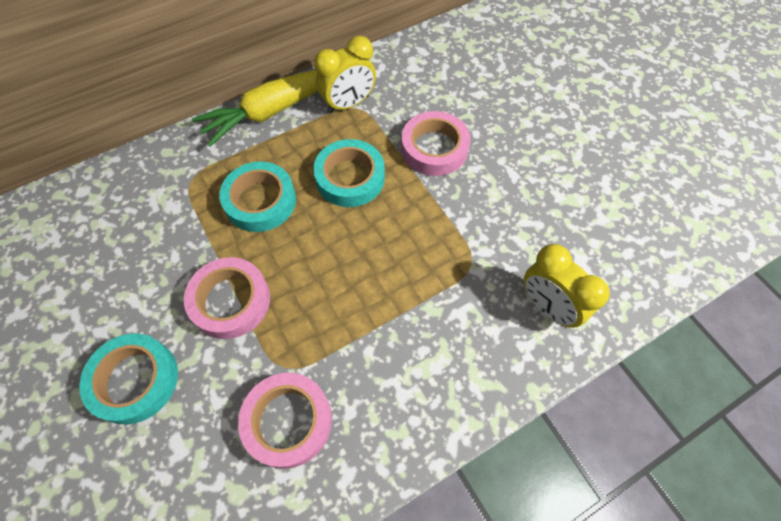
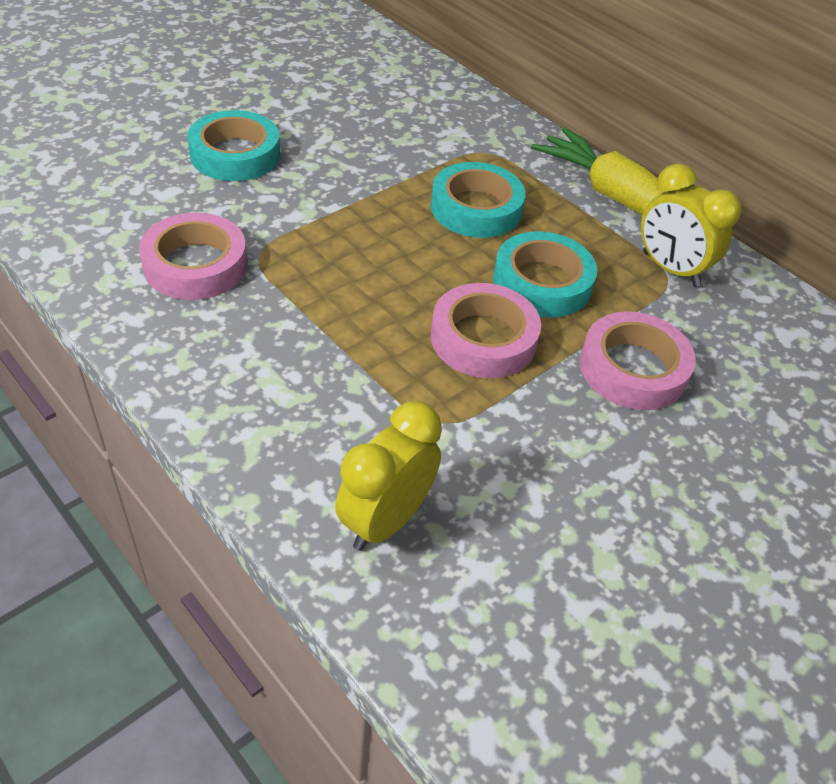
camera: 75 degrees right, 15 degrees down
pink tape [184,257,270,339] -> pink tape moved to [431,283,541,378]

